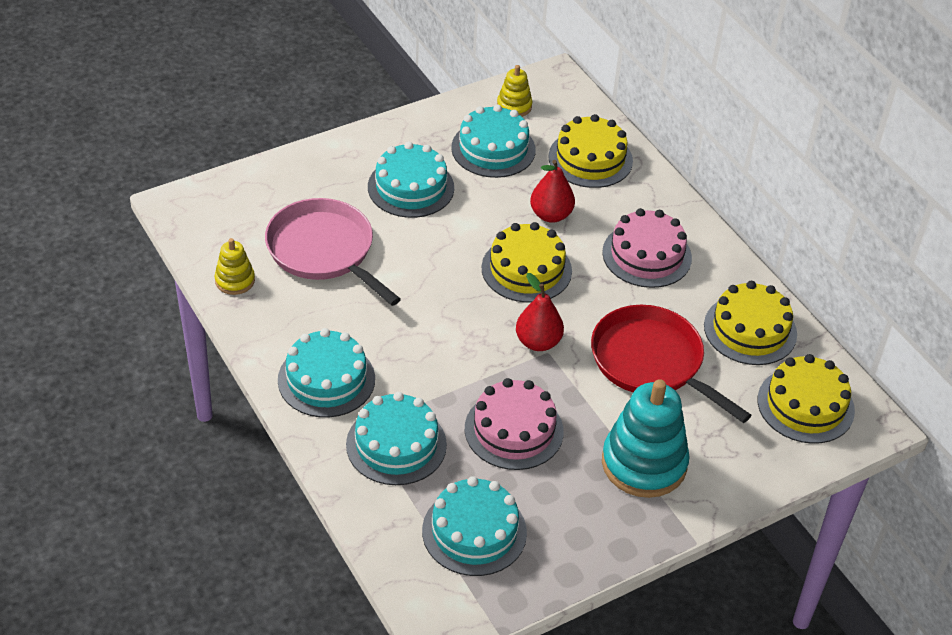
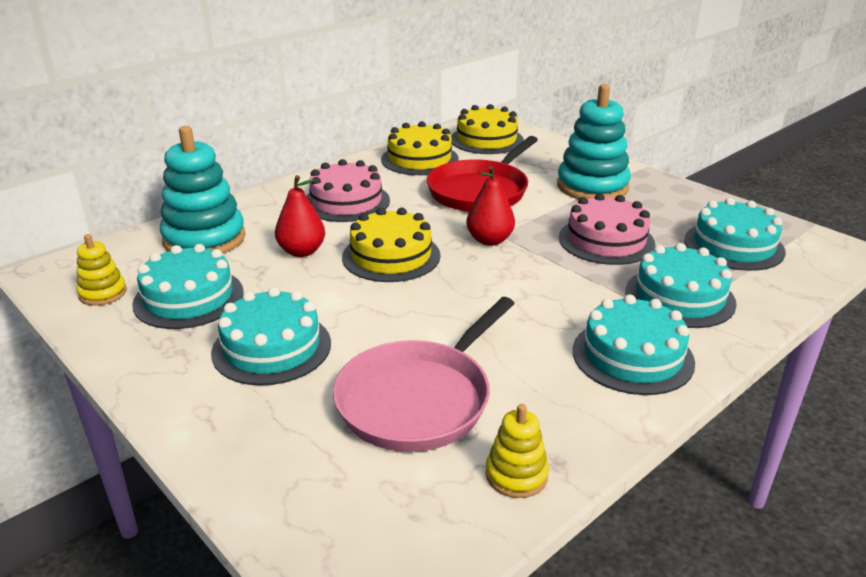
camera: 100 degrees left, 15 degrees down
yellow cake [548,114,633,188] -> turquoise stacking toy [160,126,246,254]

